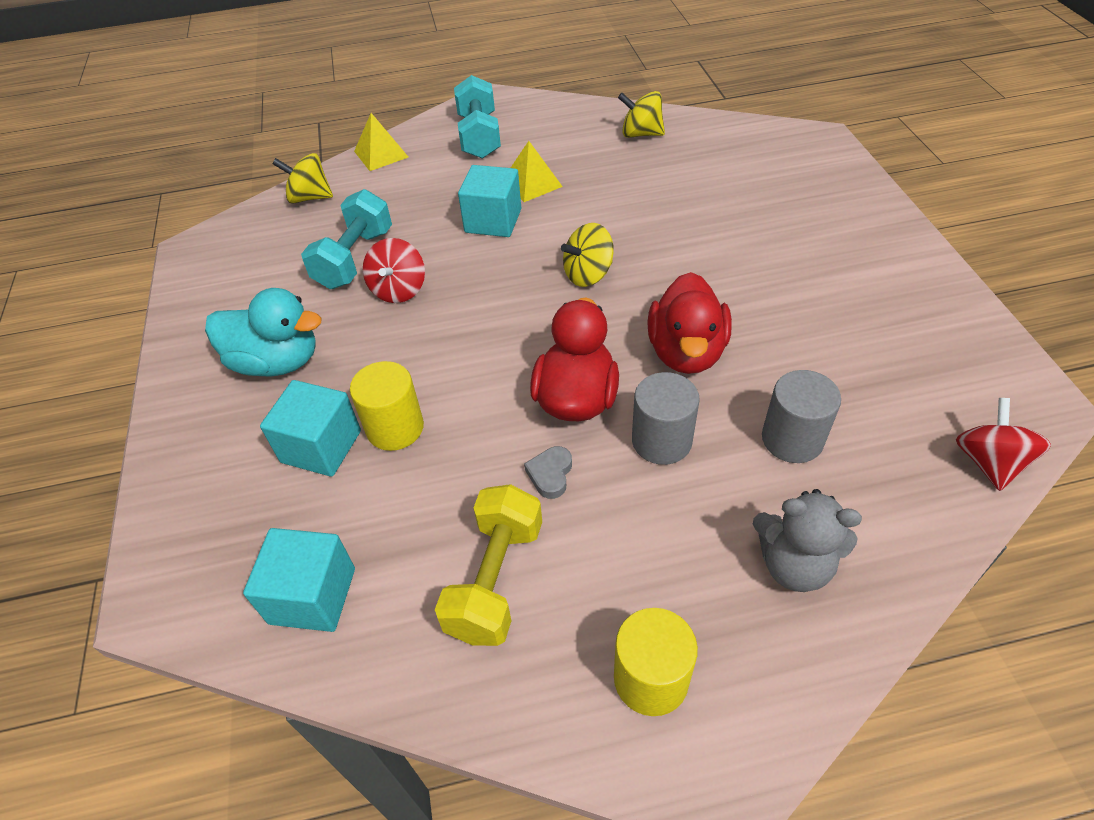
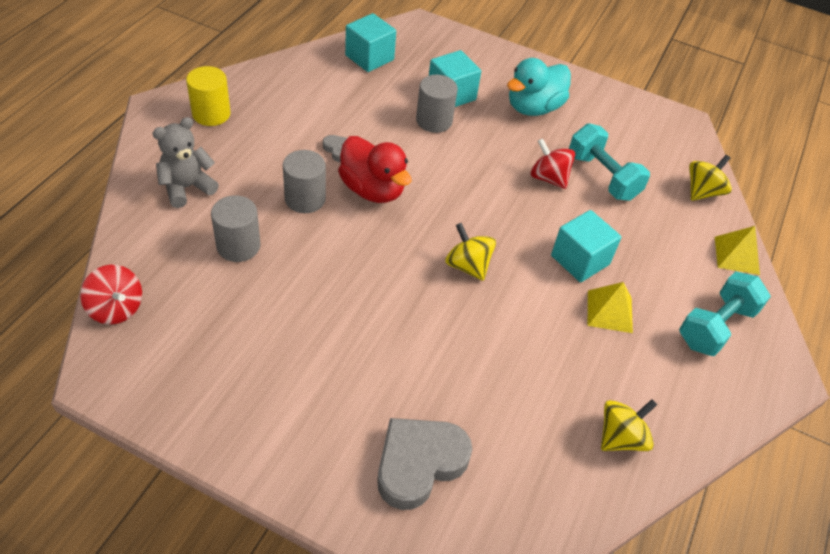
camera: 120 degrees right, 0 degrees up
yellow cylinder [350,361,424,451] -> grey cylinder [416,75,458,133]
yellow dumbbell [435,484,542,646] -> none
turquoise dumbbell [454,75,501,159] -> turquoise dumbbell turned 75 degrees counterclockwise [679,271,771,356]
yellow spinning top [561,223,614,287] -> yellow spinning top turned 45 degrees counterclockwise [445,223,496,281]
red duck [647,272,732,374] -> none
none -> grey heart [377,418,473,510]

